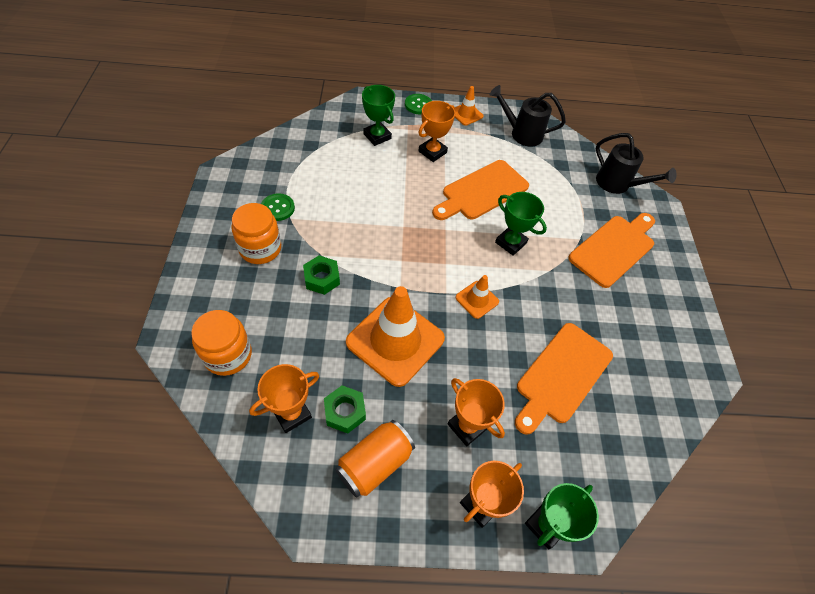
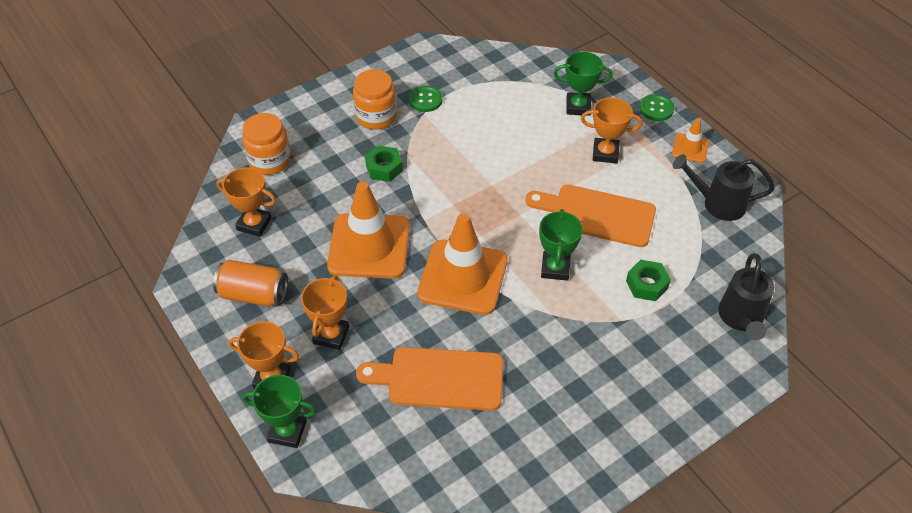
camera: 60 degrees right, 5 degrees down
green nut [324,385,366,434] -> green nut moved to [626,260,671,301]
green trophy [362,85,395,146] -> green trophy turned 75 degrees clockwise [553,52,612,116]
orange traffic cone [455,275,499,319] -> orange traffic cone [417,213,508,315], size x2.12
black watering can [489,85,566,146] -> black watering can turned 60 degrees counterclockwise [673,154,775,221]
orange cutting board [568,213,655,288] -> none

